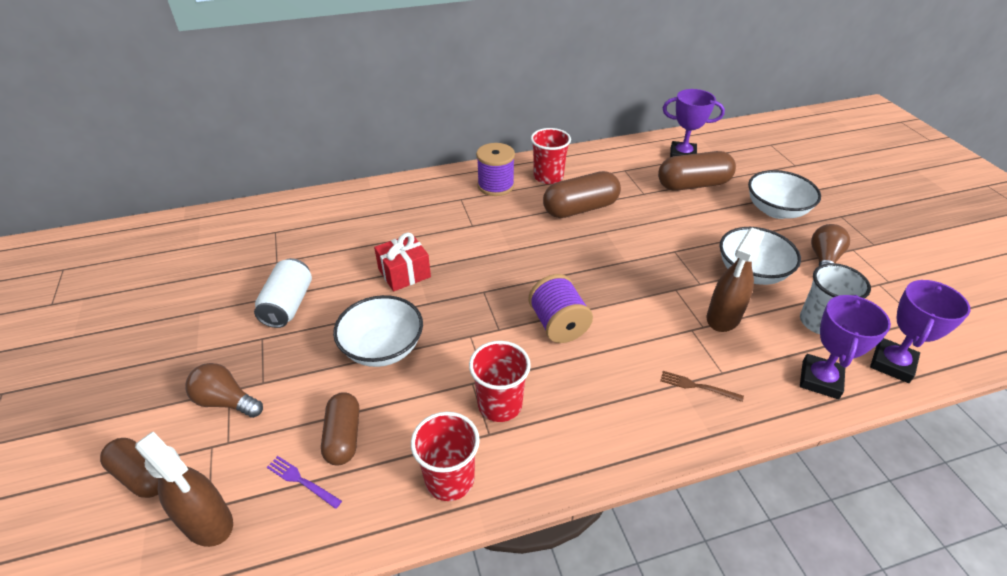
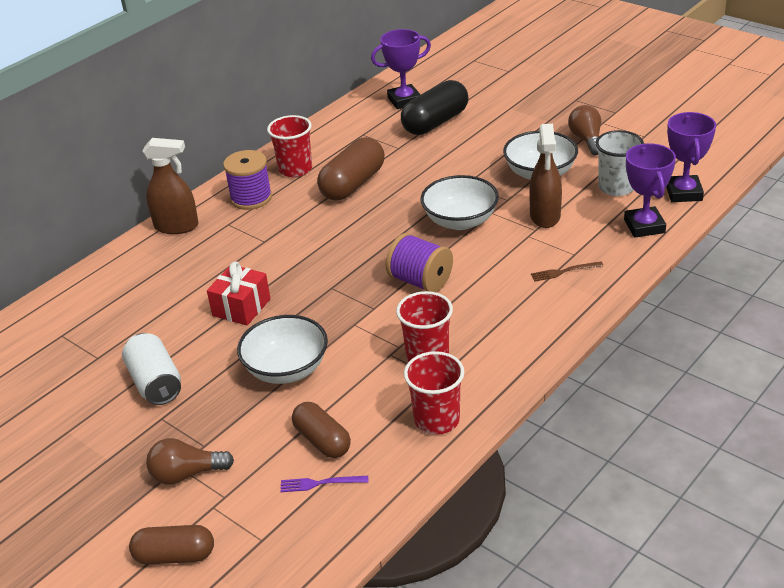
camera: 30 degrees left, 5 degrees down
brown spray bottle [135,432,233,547] -> brown spray bottle moved to [142,138,199,234]
brown capsule [658,151,736,191] -> black capsule [401,80,468,135]
white bowl [748,170,821,219] -> white bowl moved to [421,175,499,230]

